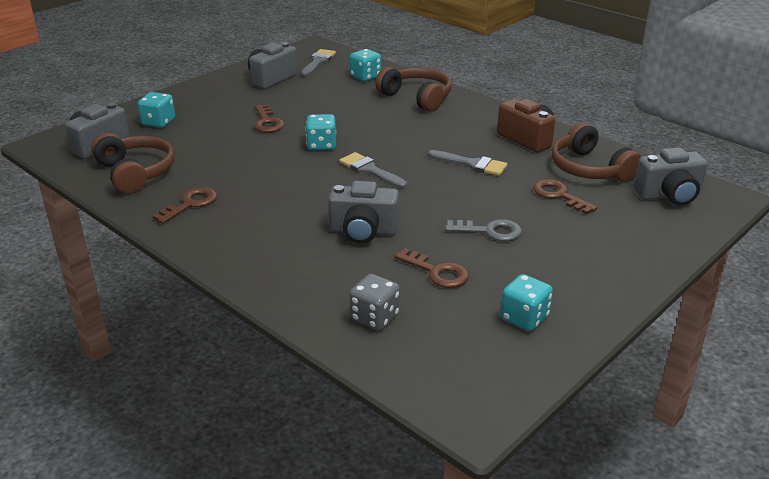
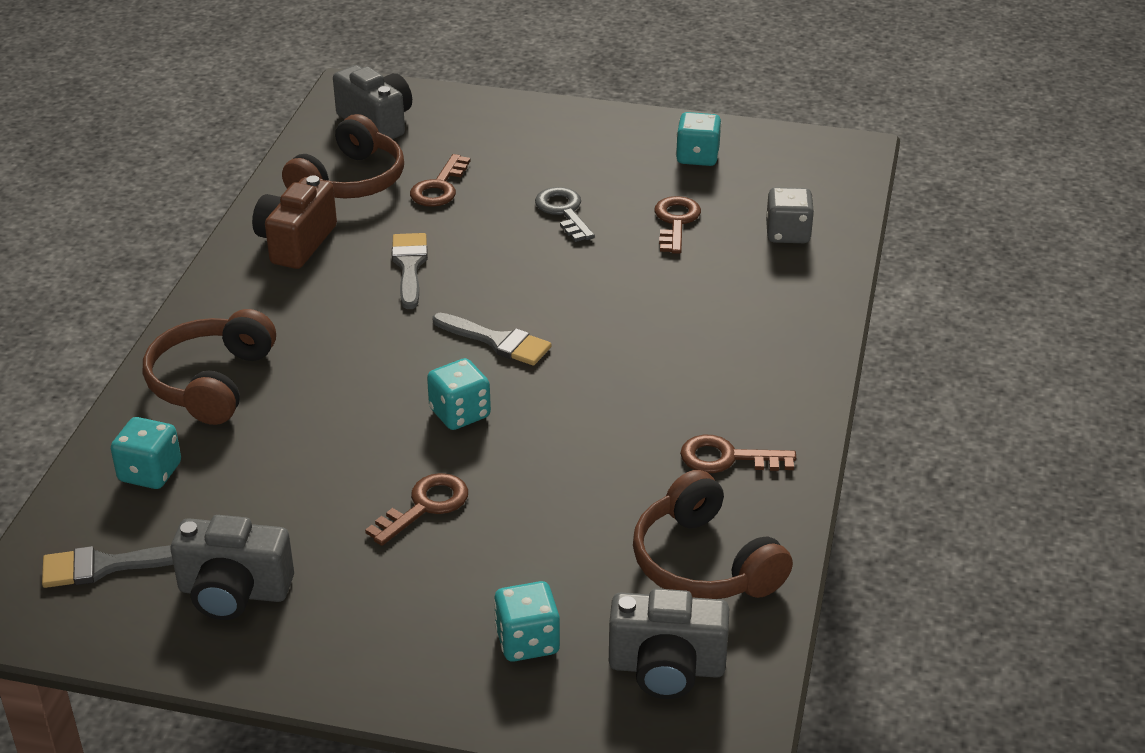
camera: 120 degrees left, 5 degrees up
brown headphones [91,133,175,194] -> brown headphones turned 60 degrees counterclockwise [633,470,793,599]
grey camera [328,181,399,243] -> none
grey brush [339,152,407,189] -> grey brush turned 75 degrees counterclockwise [432,313,552,366]

